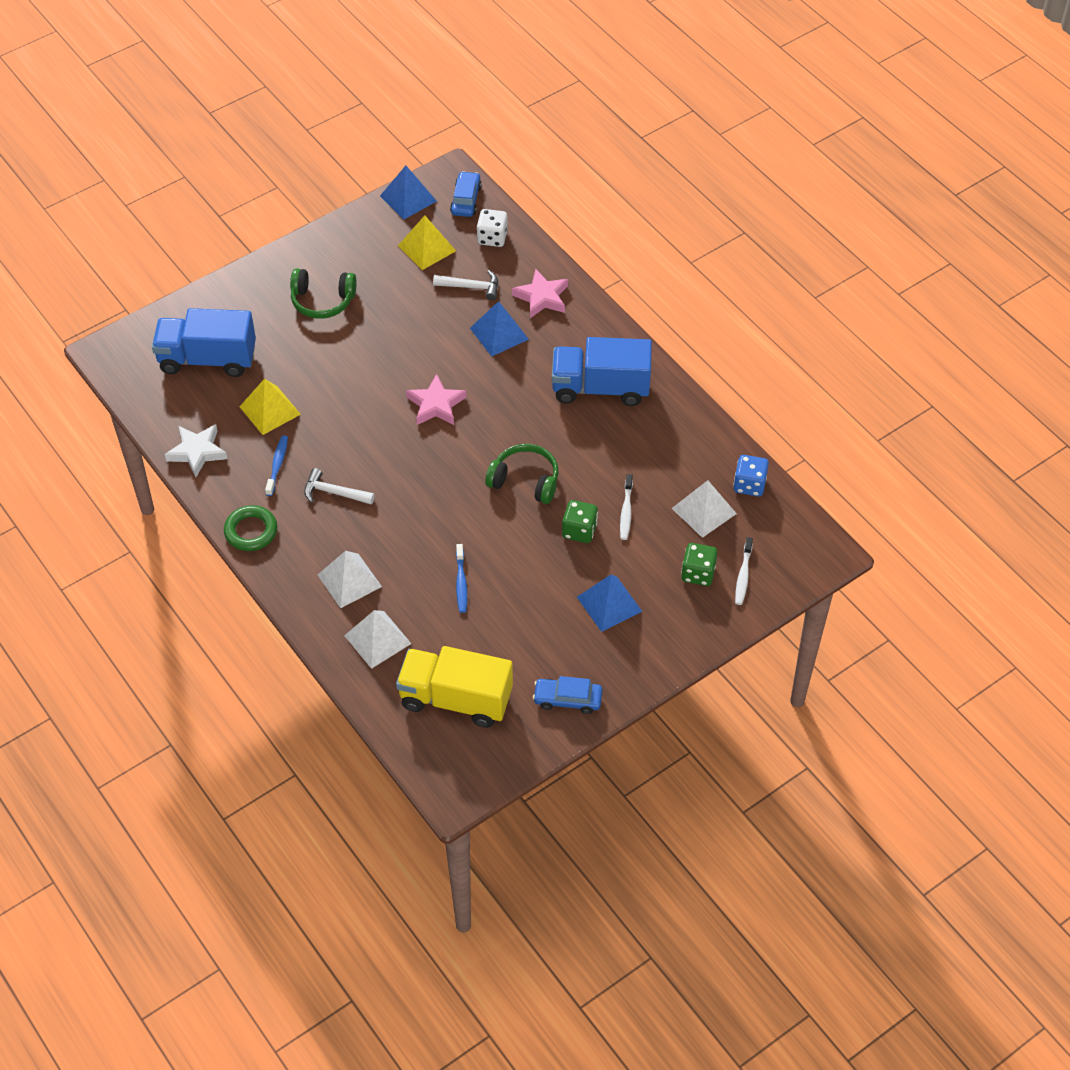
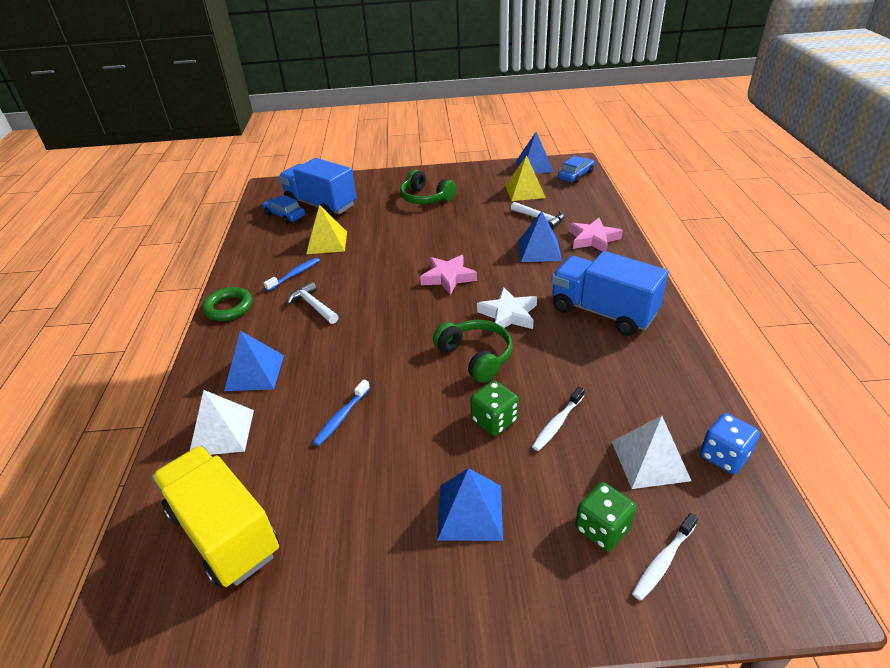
camera: 35 degrees right, 15 degrees down
white star [164,425,227,478] -> white star moved to [477,287,537,329]
white pyramid [318,551,382,608] -> blue pyramid [224,331,284,391]
white dice [477,209,508,247] -> none
blue car [533,676,603,714] -> blue car moved to [262,195,305,224]

